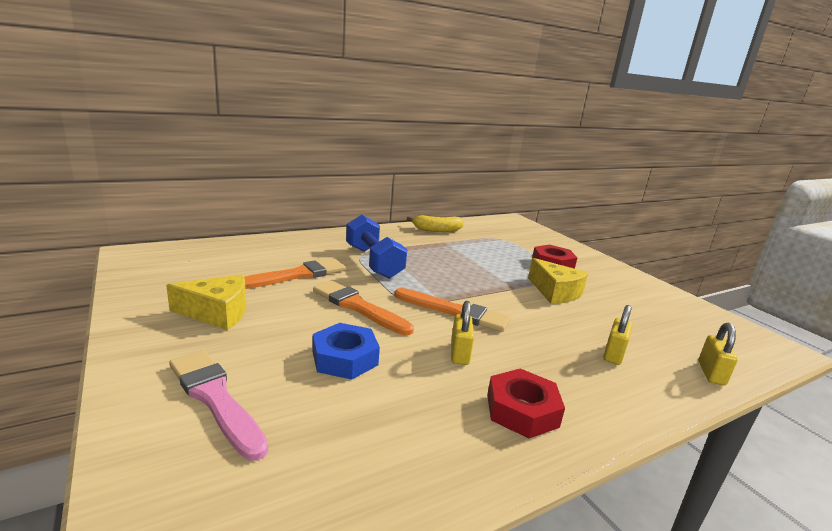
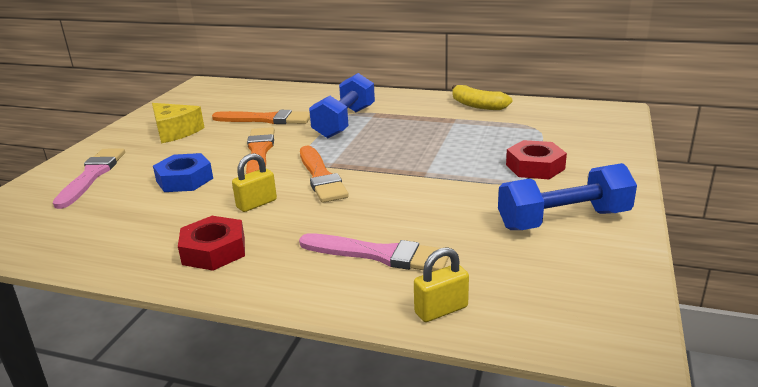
camera: 50 degrees right, 5 degrees up
yellow cheese [528,258,588,304] -> none
yellow padlock [603,305,633,365] -> pink brush [299,233,449,272]
none -> blue dumbbell [498,163,637,230]

